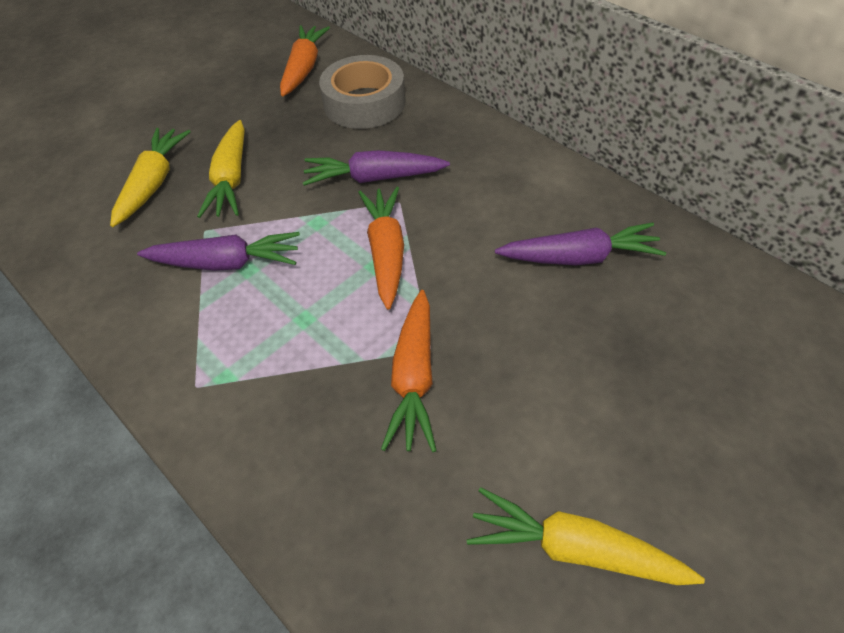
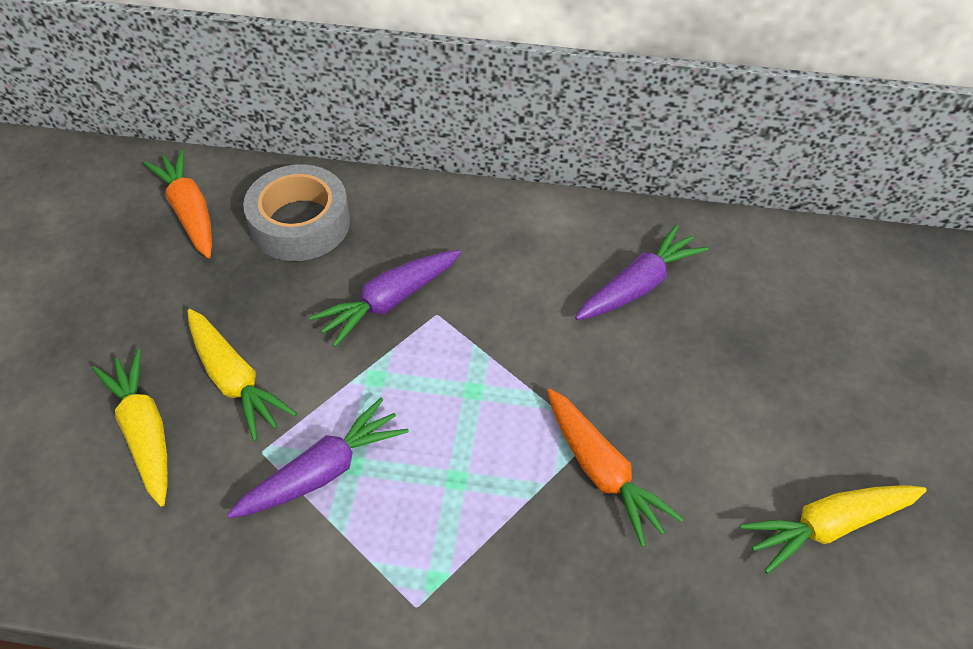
camera: 40 degrees left, 0 degrees up
orange carrot [358,187,404,310] -> none

